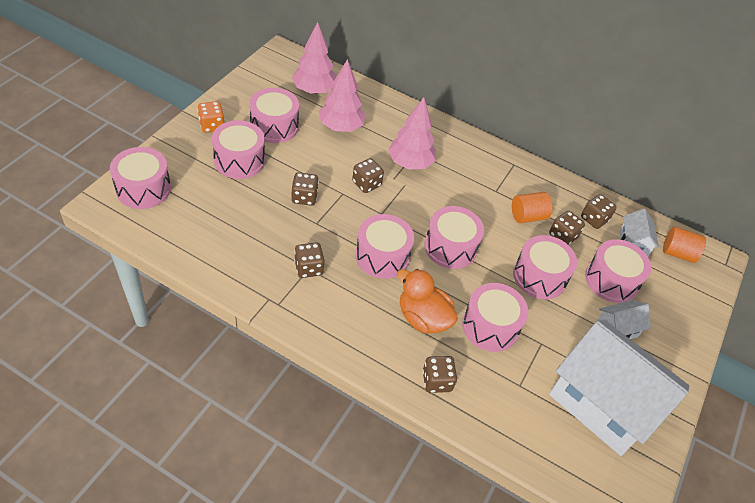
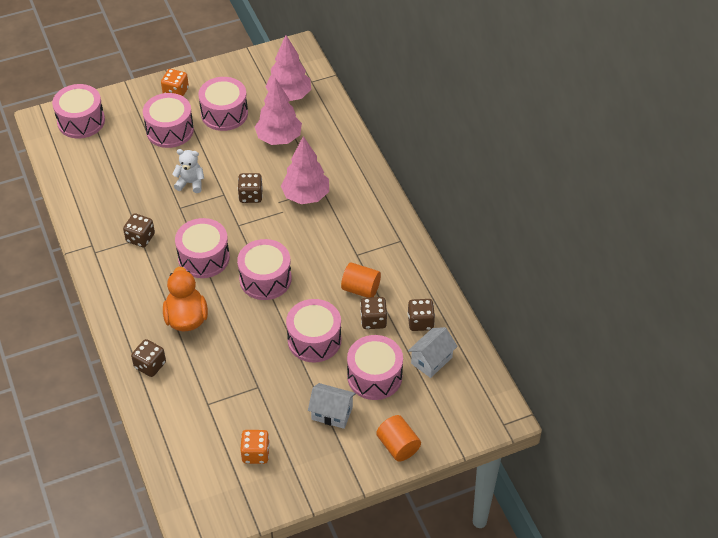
camera: 45 degrees right, 0 degrees up
brown dice [291,172,319,206] -> white teddy bear [172,149,204,193]
pink drum [462,283,528,352] -> none
white house [549,320,689,456] -> orange dice [240,430,270,464]
orange cylinder [663,227,706,263] -> orange cylinder moved to [376,415,421,462]

